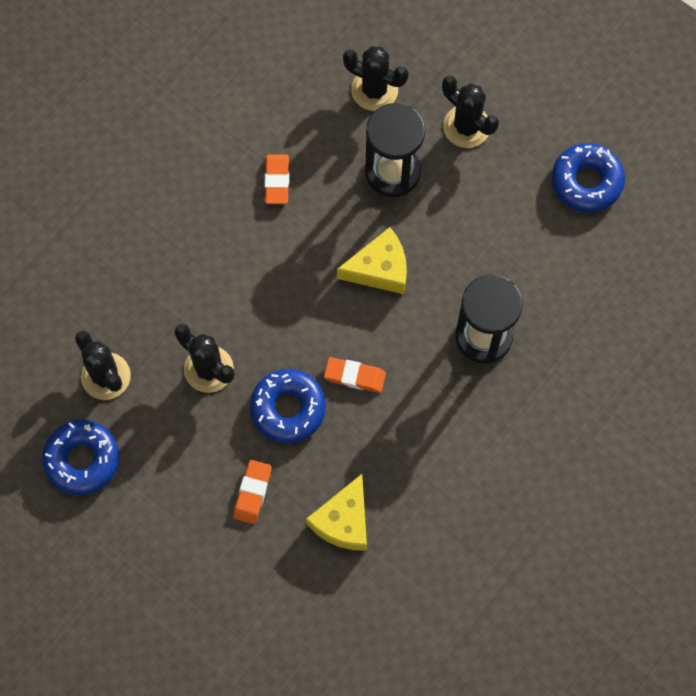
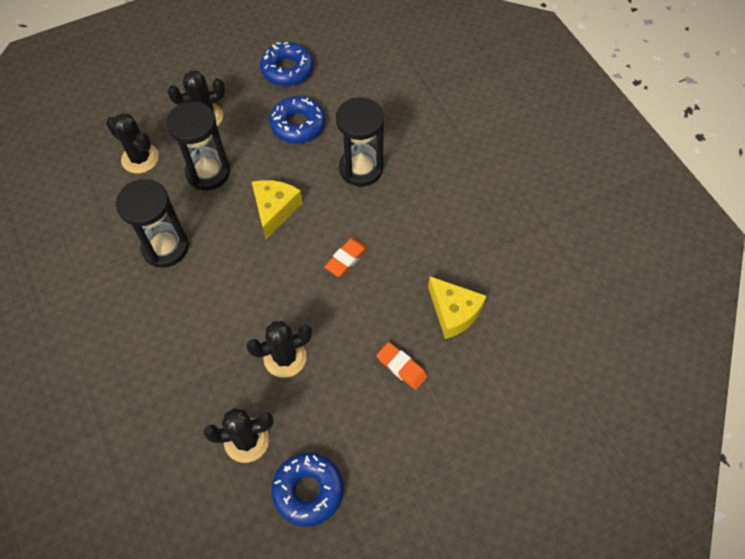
camera: 65 degrees left, 10 degrees down
blue donut [250,369,326,443] -> blue donut moved to [269,96,325,143]
orange eraser [265,154,289,204] -> black hourglass [116,179,189,267]
black cactus [343,46,409,111] -> black cactus turned 75 degrees clockwise [106,113,159,173]

